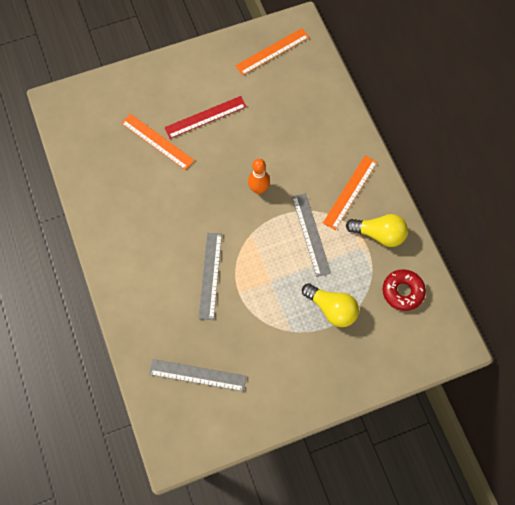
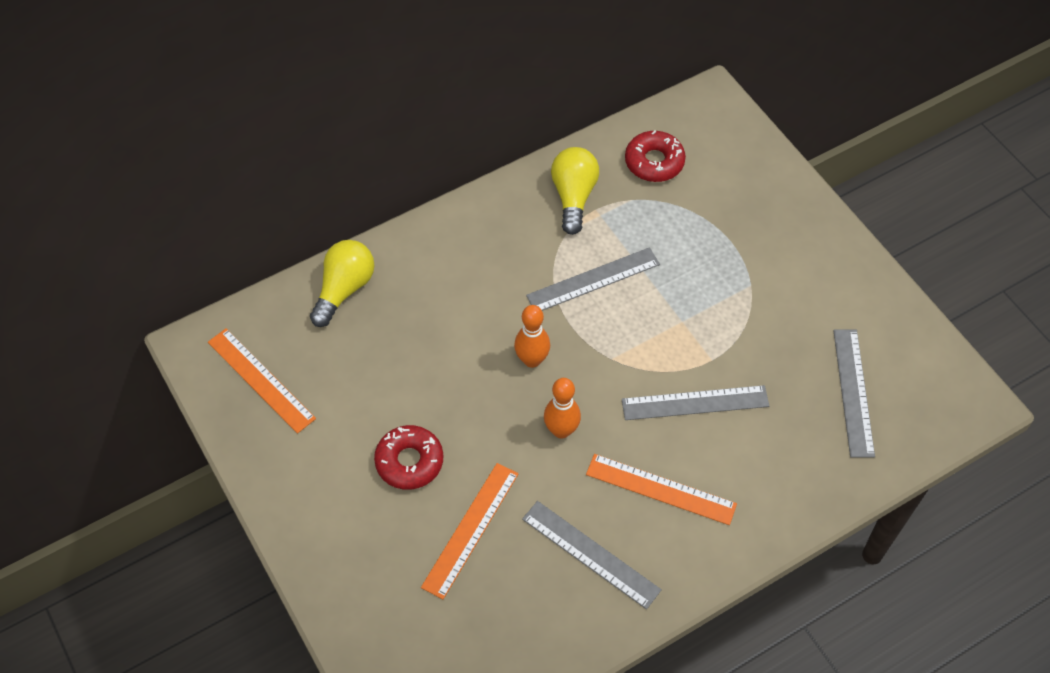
camera: 100 degrees left, 10 degrees down
red ruler [164,96,247,139] -> red donut [374,425,443,490]
yellow light bulb [302,283,359,327] -> yellow light bulb moved to [310,240,375,327]
orange ruler [323,156,377,230] -> orange ruler moved to [586,454,737,525]
none -> grey ruler [522,501,662,609]
none -> orange bowling pin [544,378,581,438]

